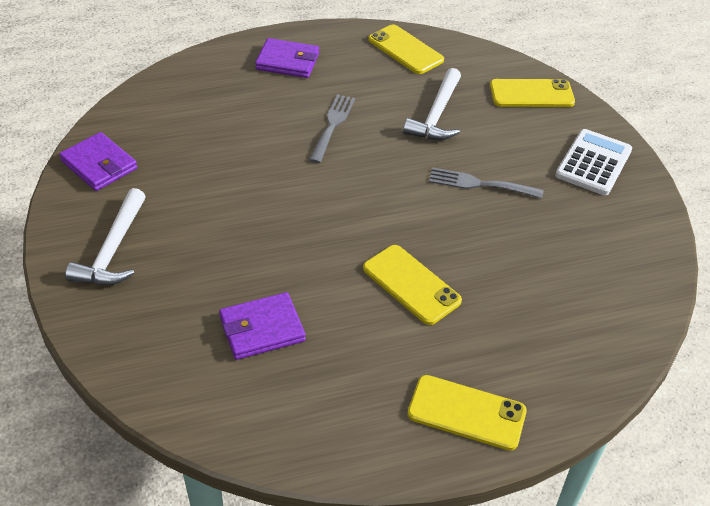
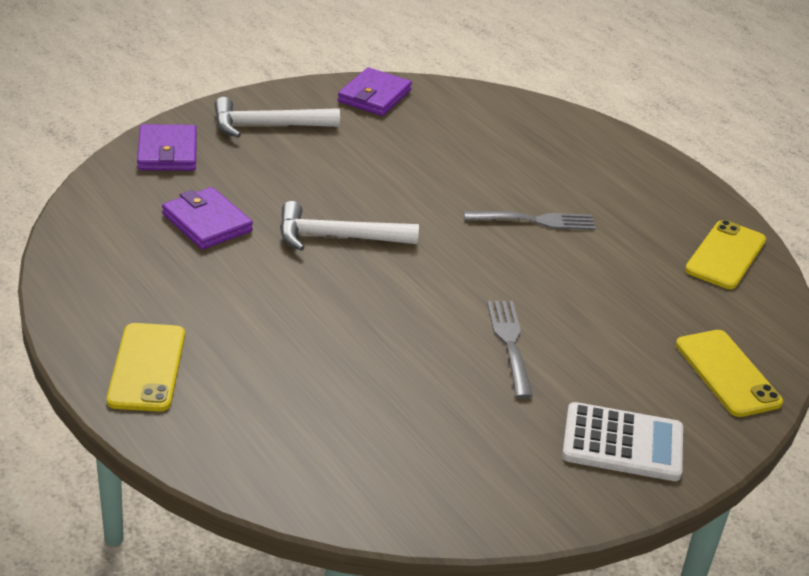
camera: 70 degrees right, 10 degrees down
purple wallet [255,38,319,78] -> purple wallet moved to [137,124,197,171]
yellow phone [363,245,462,325] -> none
white hammer [403,68,461,140] -> white hammer moved to [280,201,419,251]

